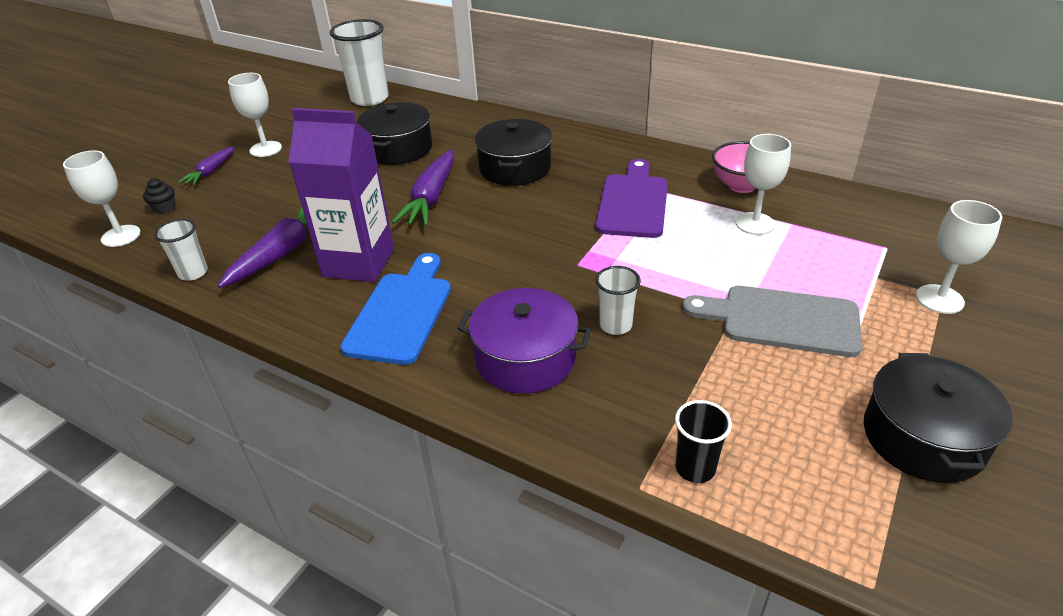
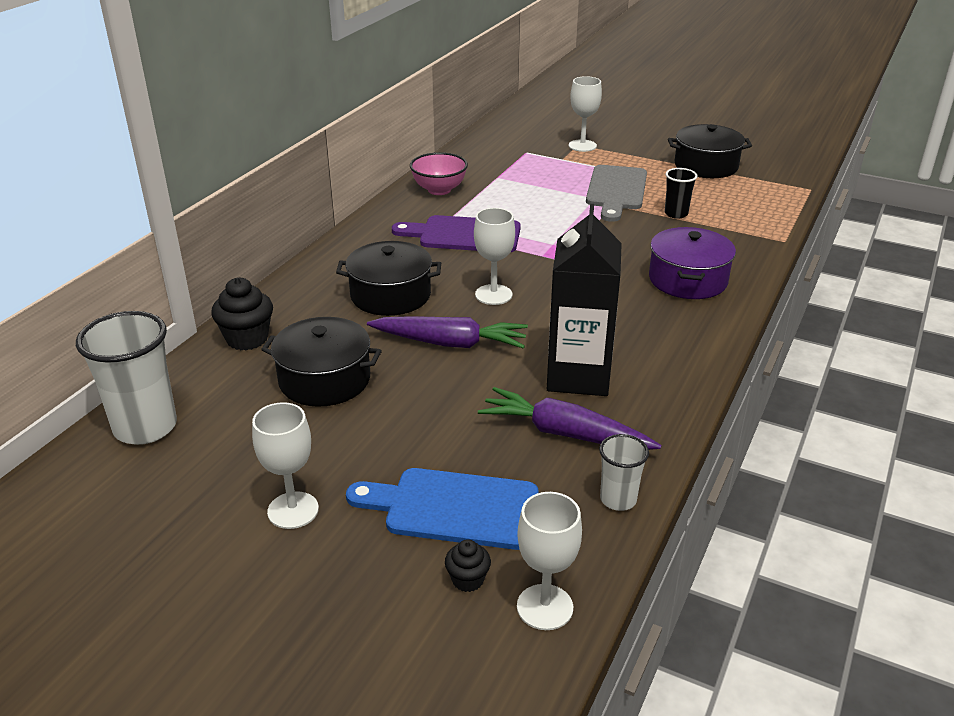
camera: 95 degrees left, 5 degrees down
purple carrot [178,146,234,185] -> none
purple carton [289,108,394,282] -> black carton [547,204,622,396]
blue cutting board [340,253,451,365] -> blue cutting board moved to [346,468,539,550]
white cup [596,266,641,335] -> none
black cup [675,400,732,483] -> black cup moved to [665,168,698,219]
white goblet [736,134,791,235] -> white goblet moved to [474,208,515,305]
none -> black cupcake [211,278,273,350]

